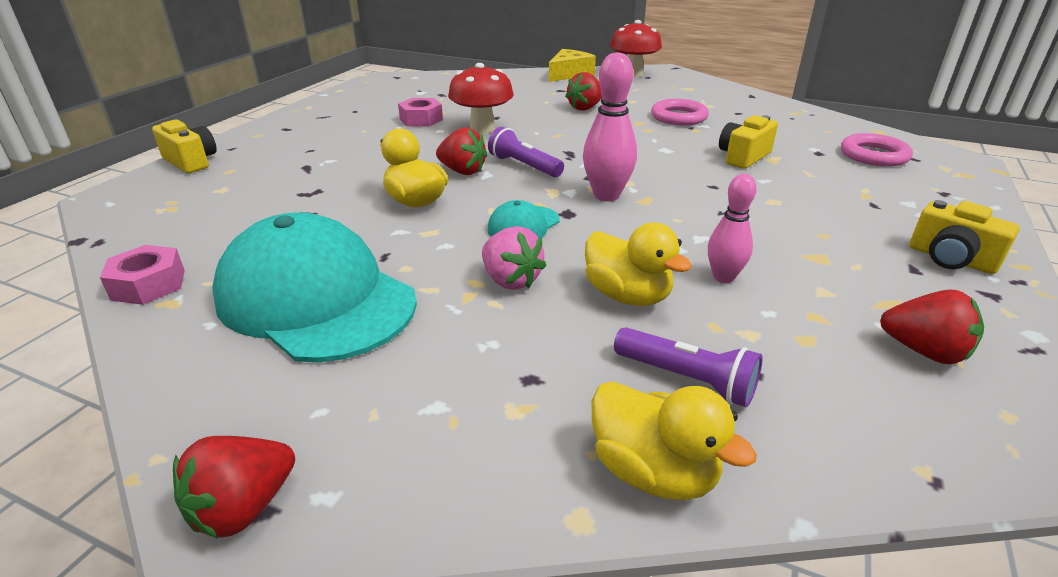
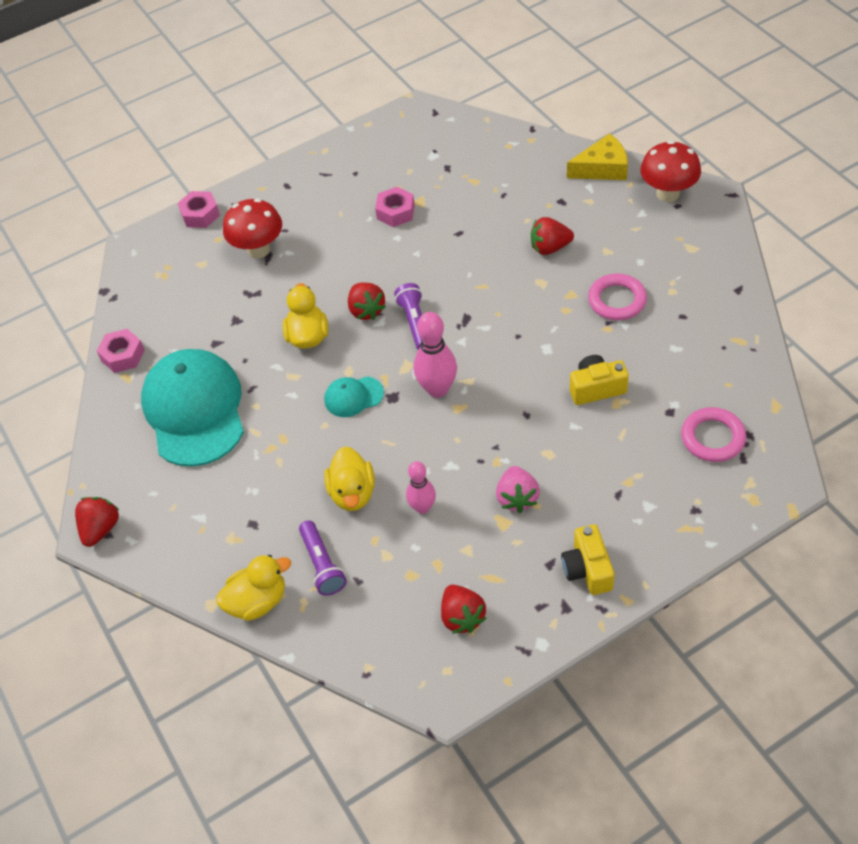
camera: 40 degrees right, 20 degrees up
yellow camera [152,119,217,173] -> pink nut [178,191,220,228]
red strawberry [173,436,295,539] -> red strawberry turned 120 degrees clockwise [75,497,120,547]
red mushroom [448,63,514,134] -> red mushroom moved to [223,199,282,258]
pink strawberry [482,226,546,290] -> pink strawberry moved to [496,466,540,513]
yellow duck [592,381,757,500] -> yellow duck turned 105 degrees counterclockwise [216,555,291,621]

